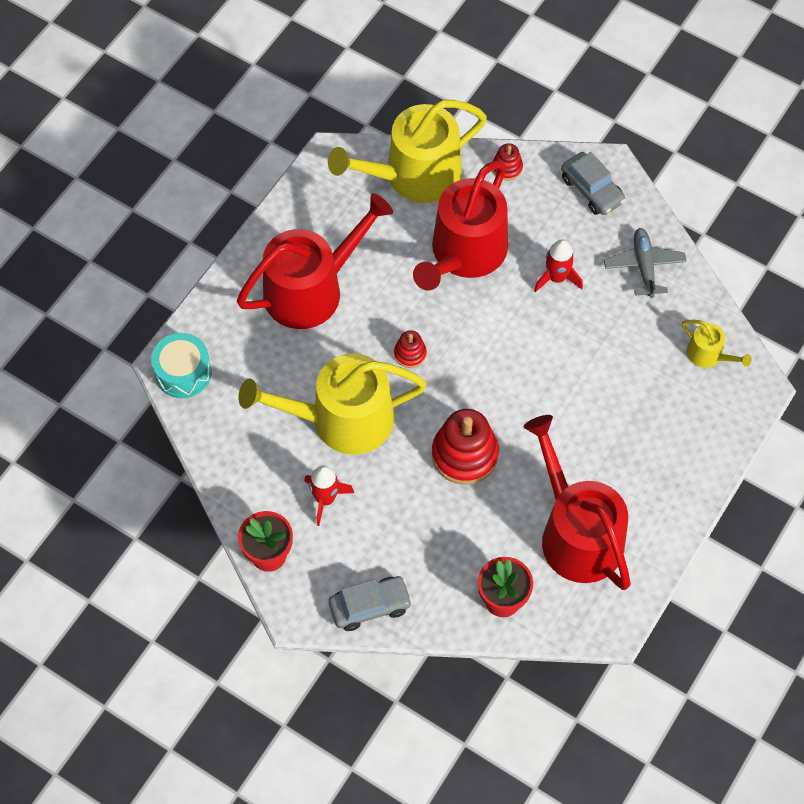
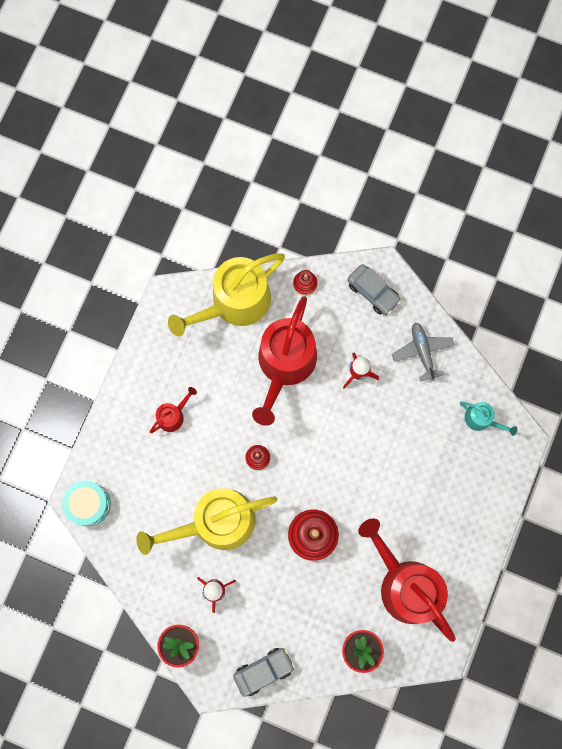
camera: 10 degrees left, 15 degrees up
red watering can [237,193,393,329] -> red watering can [150,387,197,433], size x0.45
yellow watering can [682,320,752,368] -> turquoise watering can [460,401,517,436]

